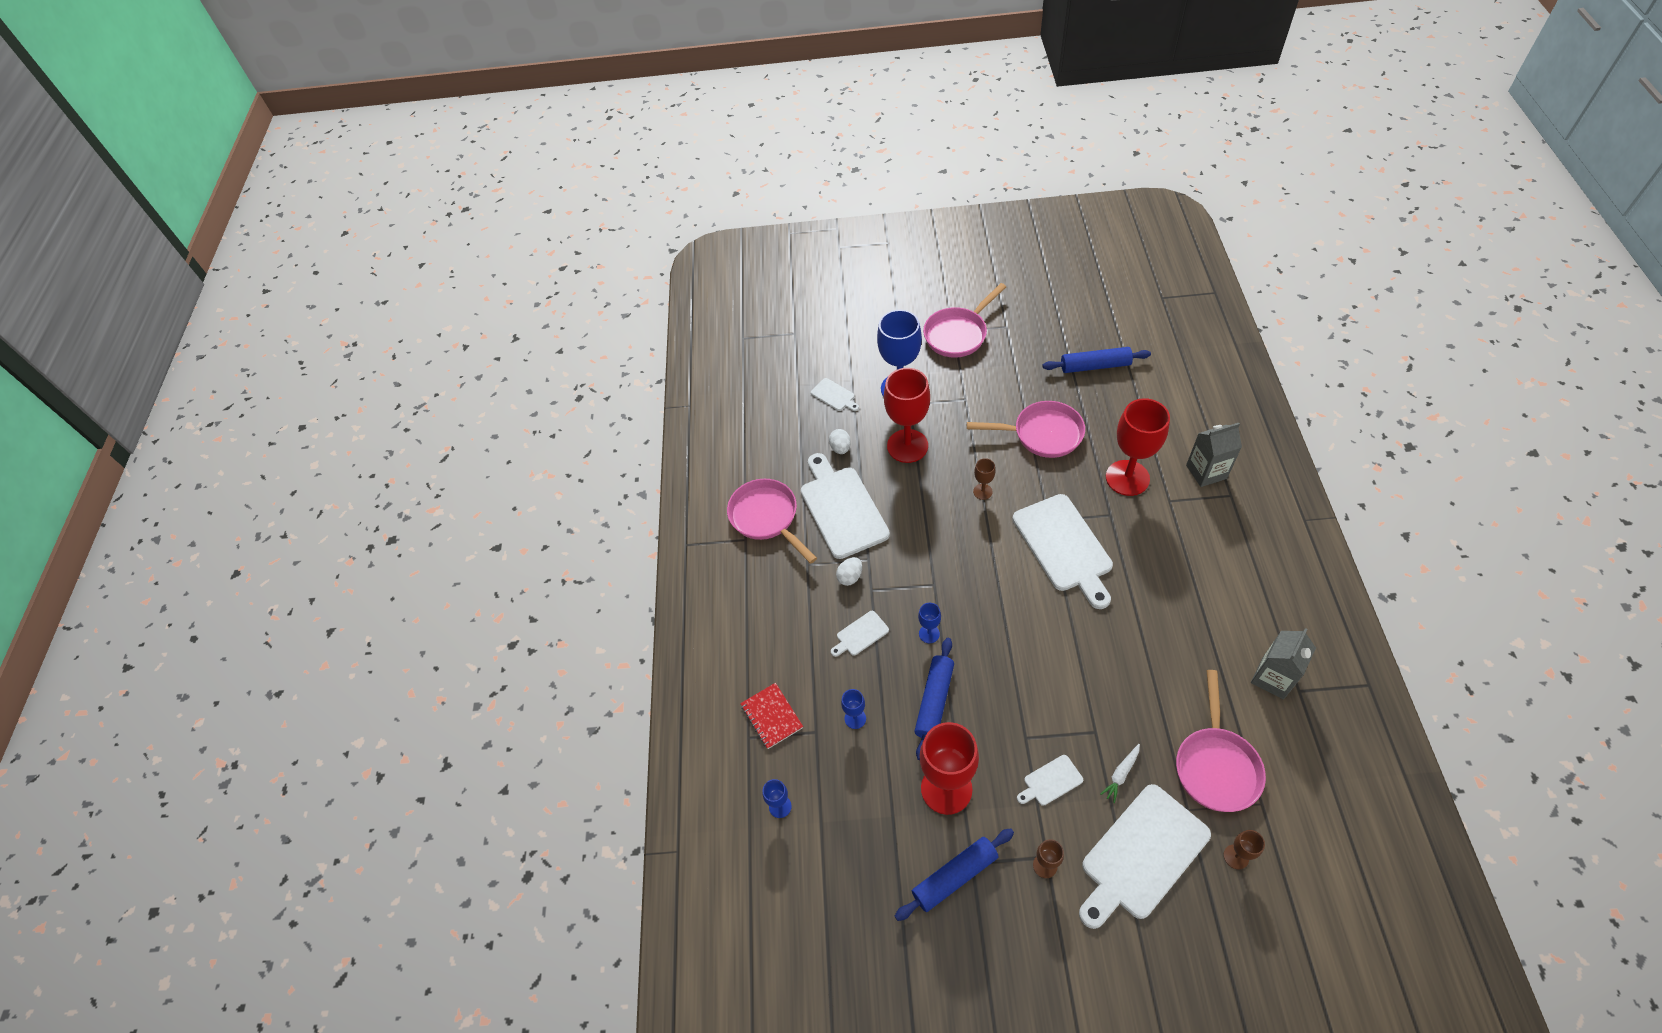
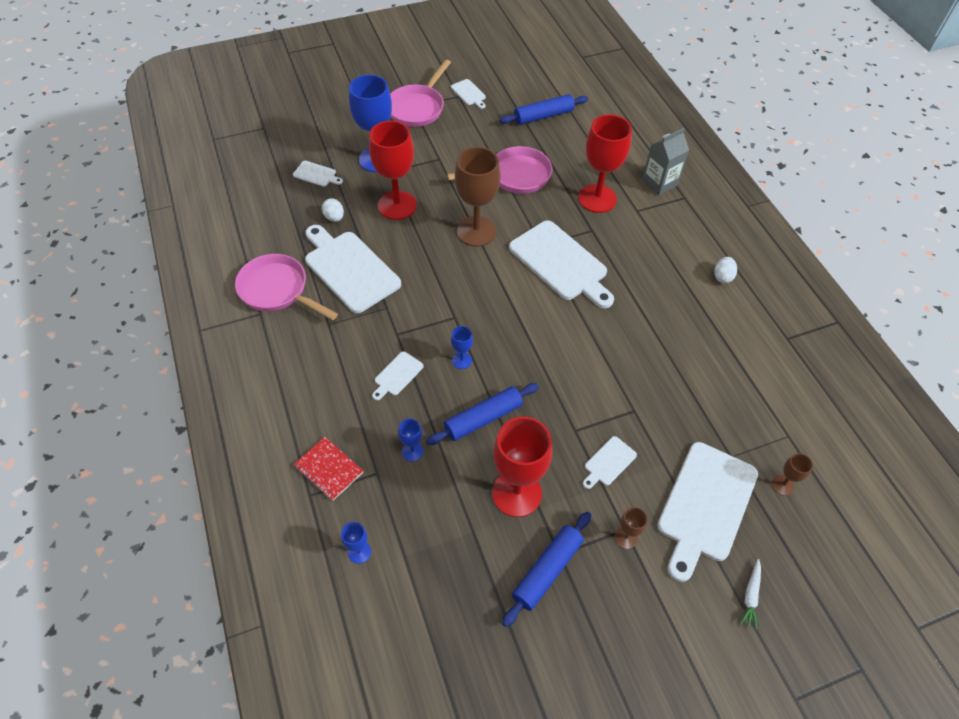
camera: 25 degrees left, 0 degrees up
white egg [836,557,862,586] -> white egg moved to [714,257,737,283]
blue rolling pin [914,638,954,760] -> blue rolling pin turned 60 degrees clockwise [426,383,539,445]
brown goblet [973,458,995,500] -> brown goblet [455,147,500,247], size x2.24
white carrot [1100,744,1140,803] -> white carrot moved to [740,559,761,629]
pink pan [1176,670,1266,812] -> none
grey carton [1251,628,1316,699] -> none
none -> white cutting board [451,79,486,109]

